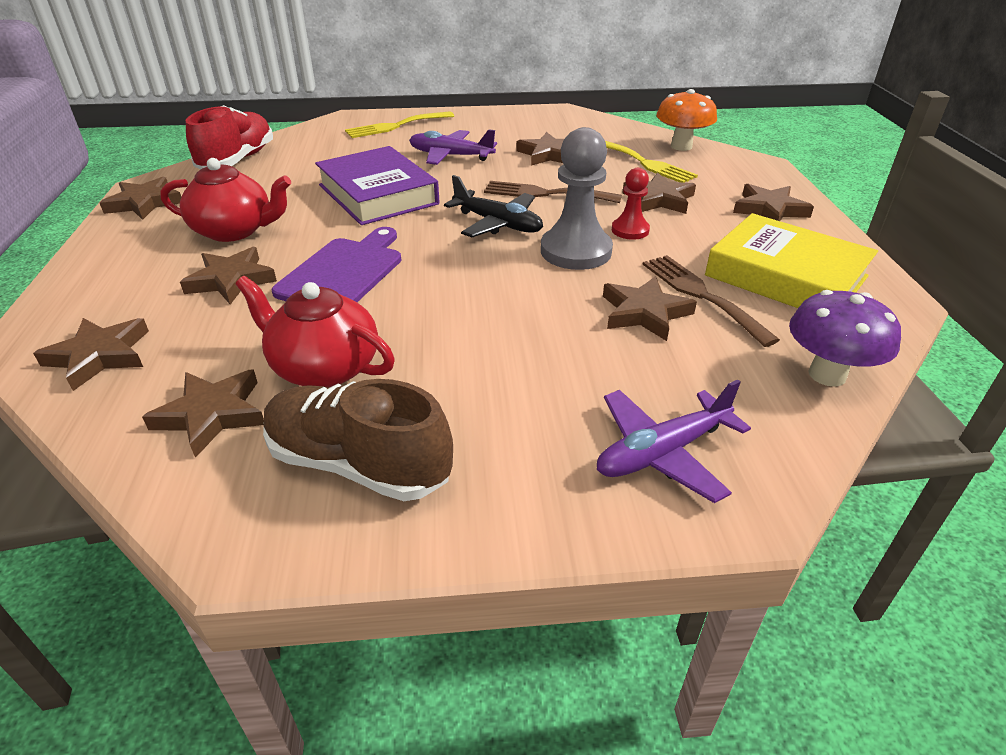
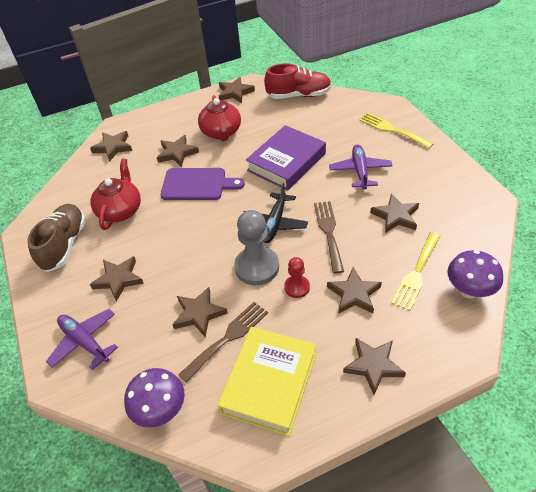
camera: 75 degrees right, 10 degrees up
brown star [142,370,264,458] -> brown star moved to [90,256,144,302]
orange mushroom [656,89,717,151] -> purple mushroom [447,250,503,299]

